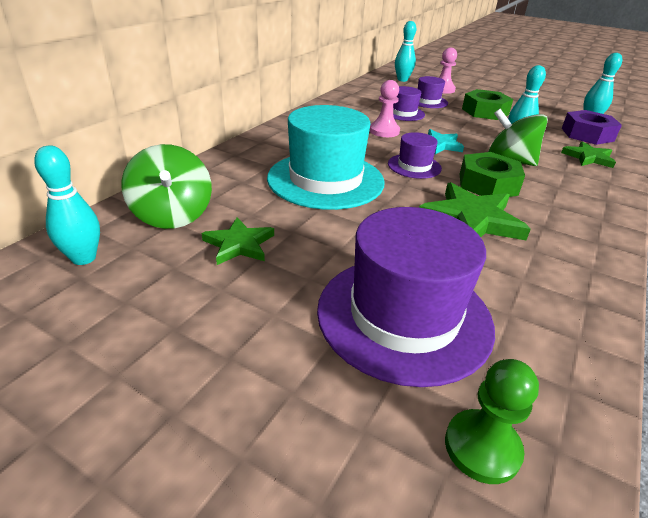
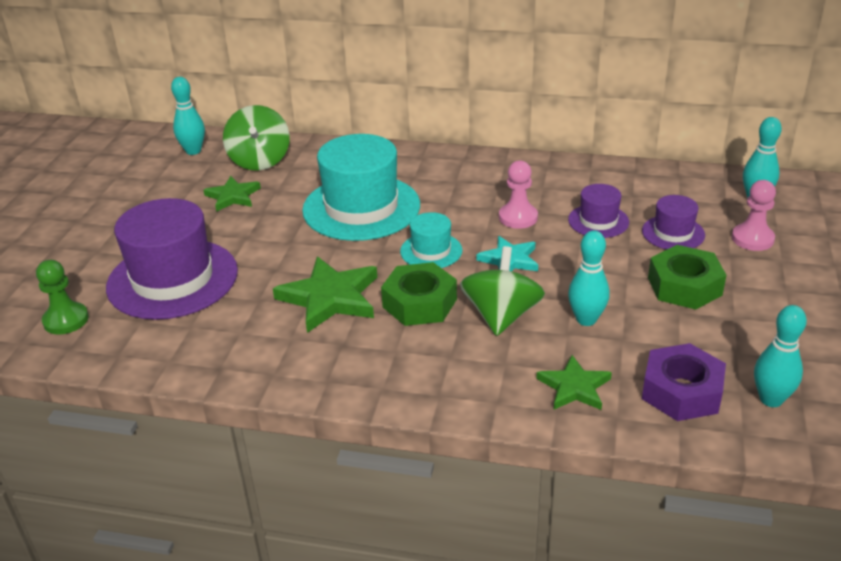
camera: 75 degrees right, 0 degrees up
green spinning top [121,144,212,229] -> green spinning top turned 60 degrees counterclockwise [223,105,290,170]
purple hat [388,132,442,179] -> turquoise hat [400,212,463,268]

